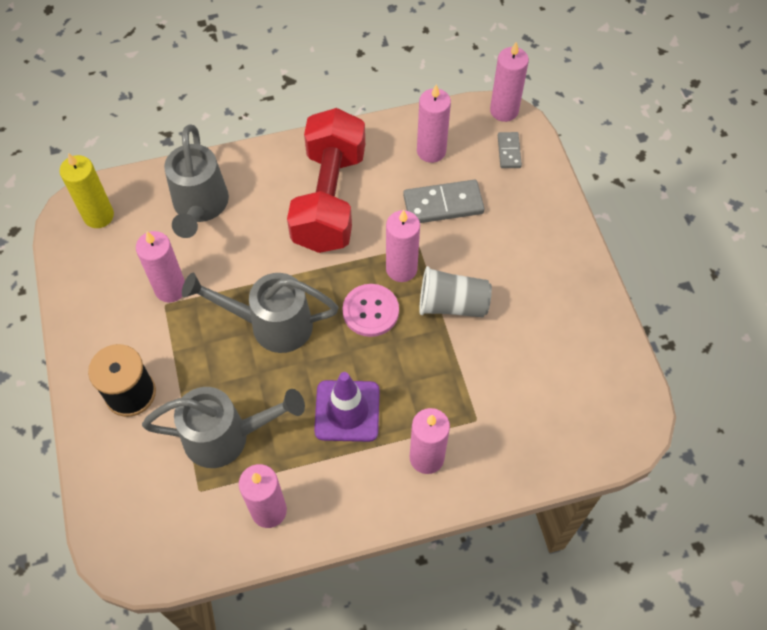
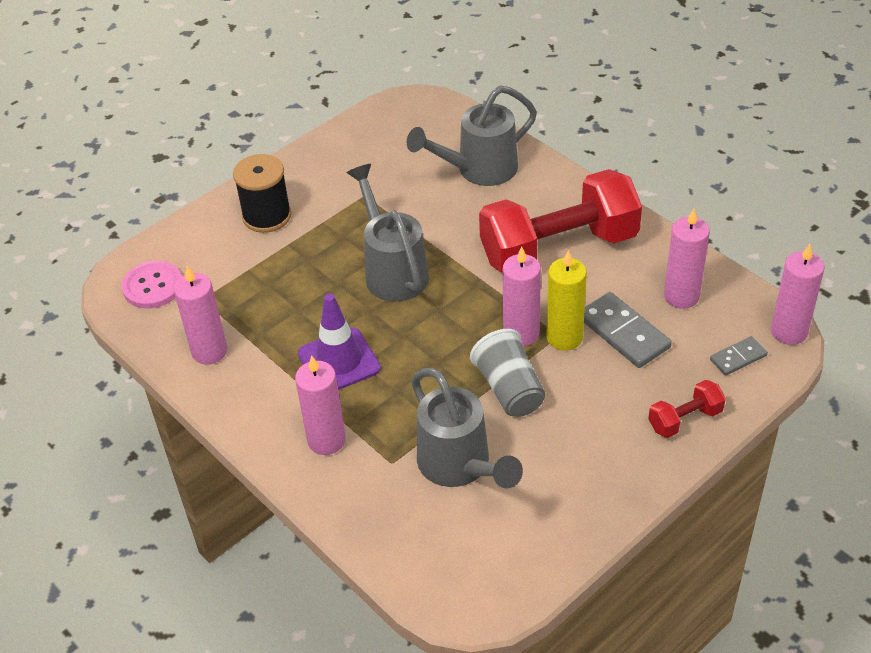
camera: 65 degrees right, 15 degrees down
yellow candle [59,153,114,228] -> yellow candle moved to [547,250,587,351]
pink candle [136,231,185,303] -> none
grey watering can [142,387,305,468] -> grey watering can moved to [411,368,523,489]
pink button [343,284,399,337] -> pink button moved to [122,261,182,309]
none -> red dumbbell [648,380,726,438]

